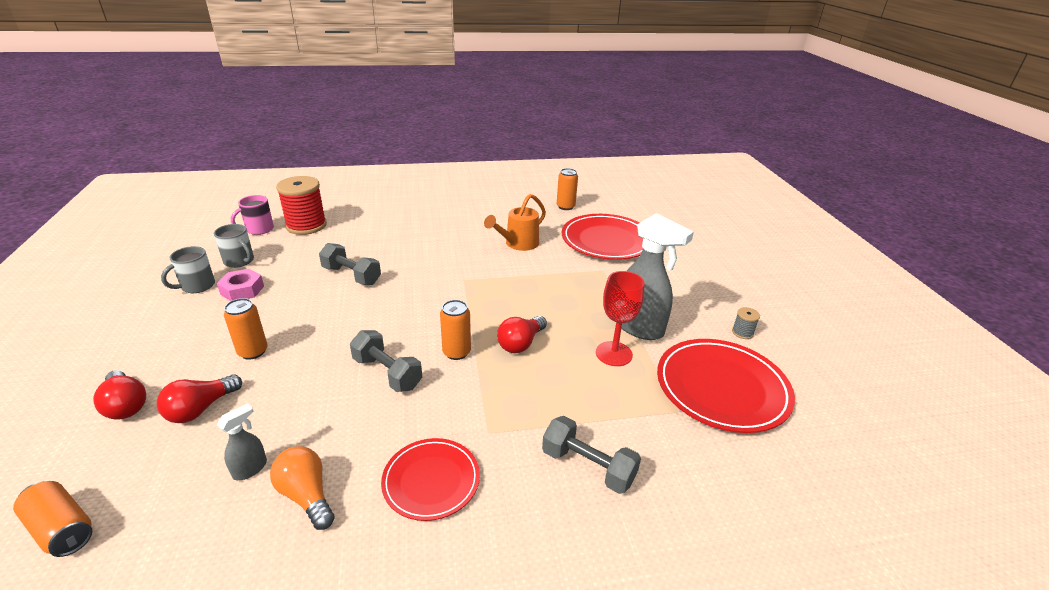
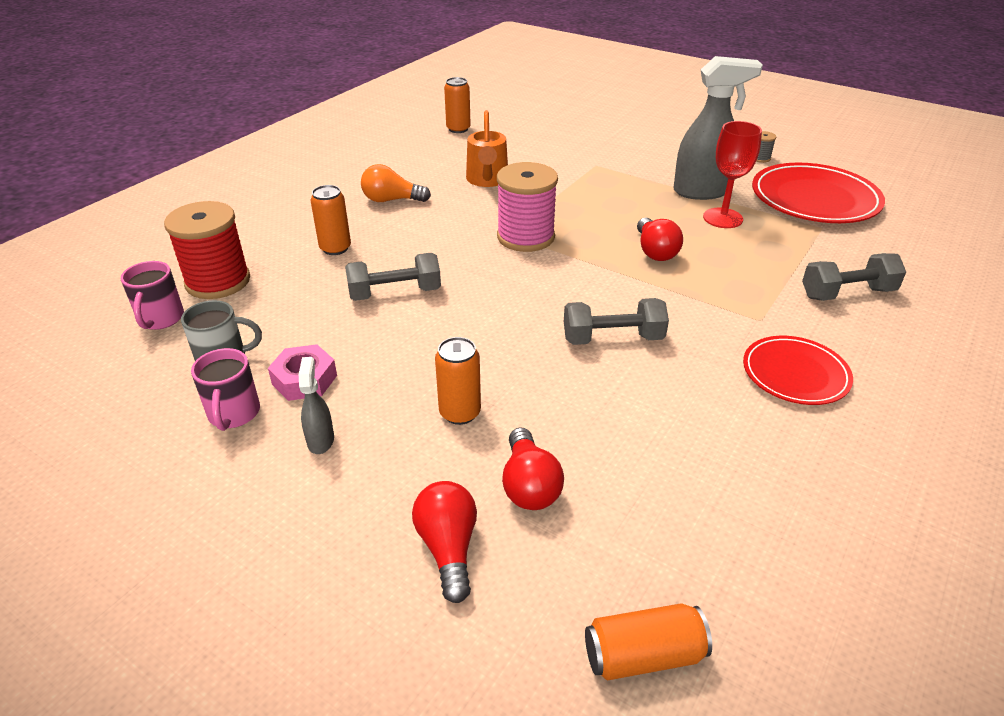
camera: 45 degrees left, 5 degrees up
red light bulb [93,370,146,420] -> red light bulb turned 105 degrees counterclockwise [412,481,477,603]
grey mug [161,246,215,293] -> pink mug [191,348,260,431]
grey spray bottle [217,403,267,480] -> grey spray bottle moved to [299,357,334,454]
orange light bulb [270,446,335,530] -> orange light bulb moved to [361,164,431,202]
orange can [440,300,471,360] -> orange can moved to [310,185,351,255]
red plate [562,214,643,260] -> none
none -> pink spool [497,162,558,252]

